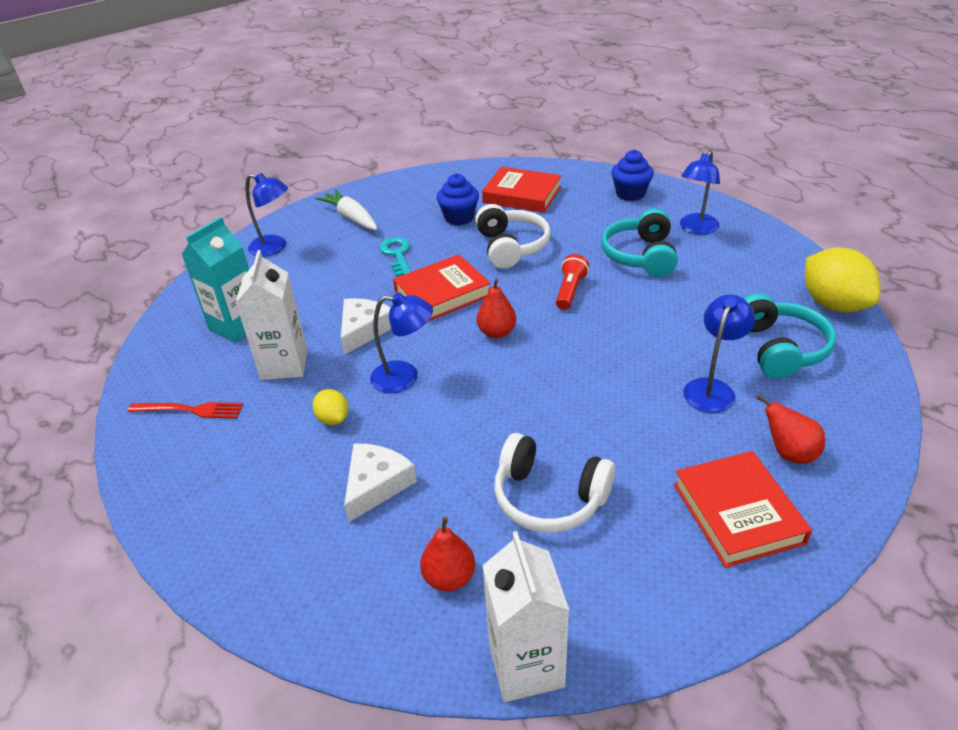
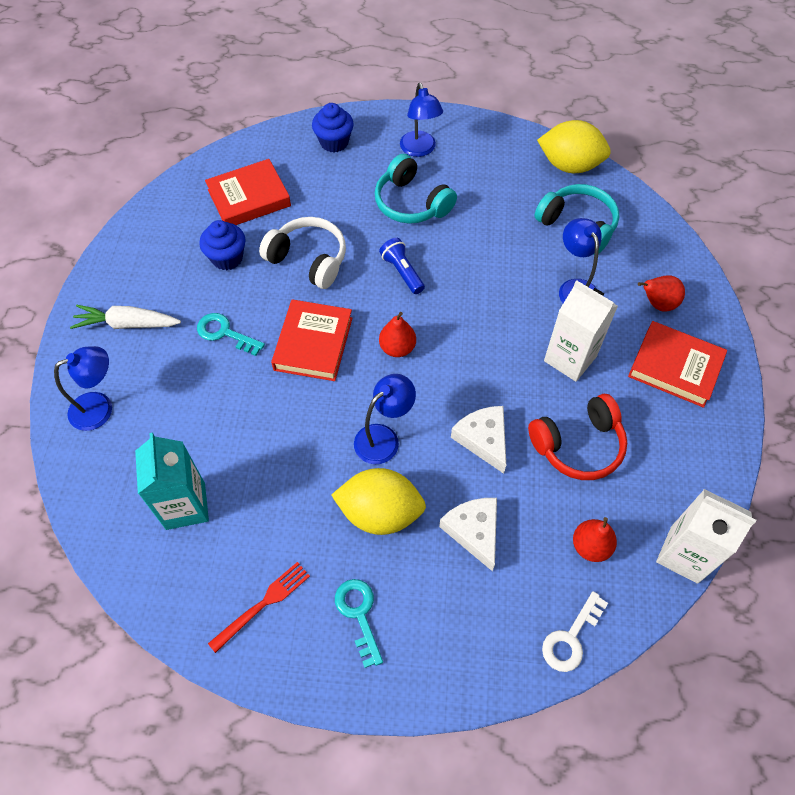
camera: 50 degrees left, 20 degrees up
white carton [236,250,308,380] -> white carton moved to [544,280,618,382]
yellow lemon [313,389,348,425] -> yellow lemon [331,468,426,535], size x2.02
white cheese [341,298,391,355] -> white cheese moved to [451,406,506,474]
white headphones [494,433,615,533] -> red headphones [528,394,627,480]
red flashlight [556,254,589,310] -> blue flashlight [379,238,425,294]
none -> turquoise key [335,579,383,668]
none -> white key [542,591,608,672]

